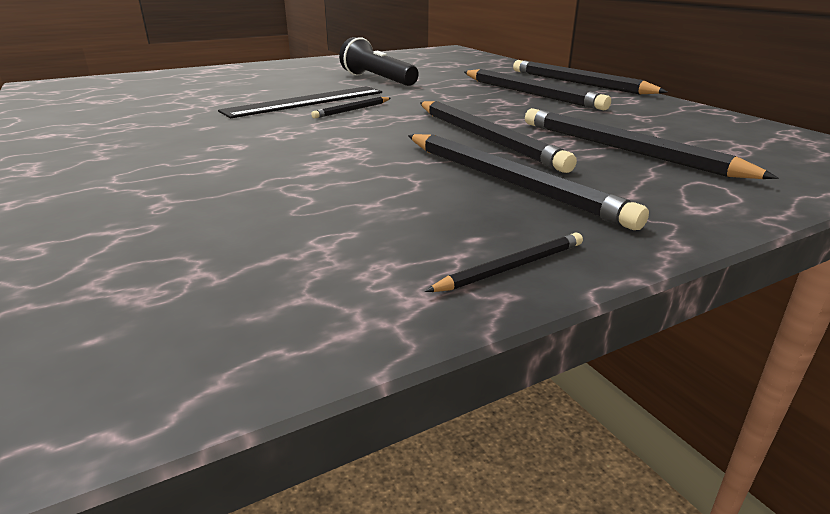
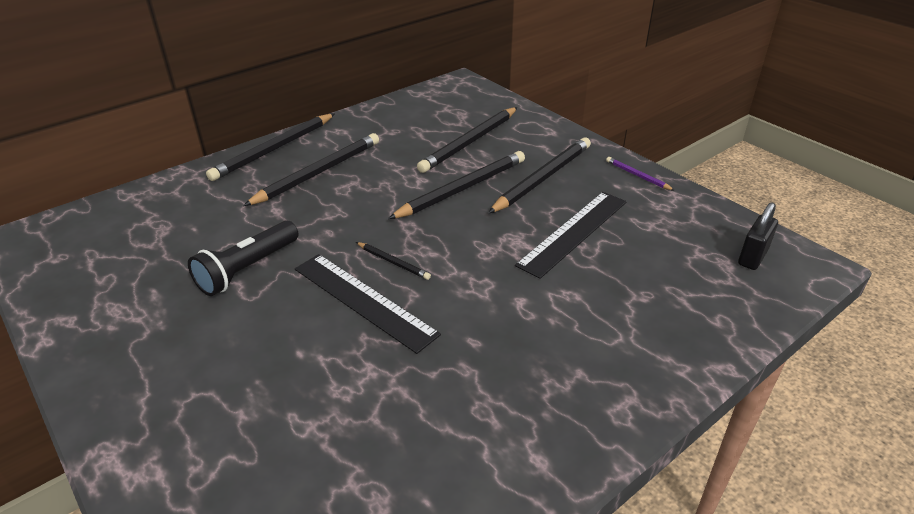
camera: 100 degrees left, 10 degrees up
black pencil [425,232,583,292] -> purple pencil [606,157,675,191]
none -> black ruler [515,192,627,279]
none -> black padlock [738,202,778,270]

